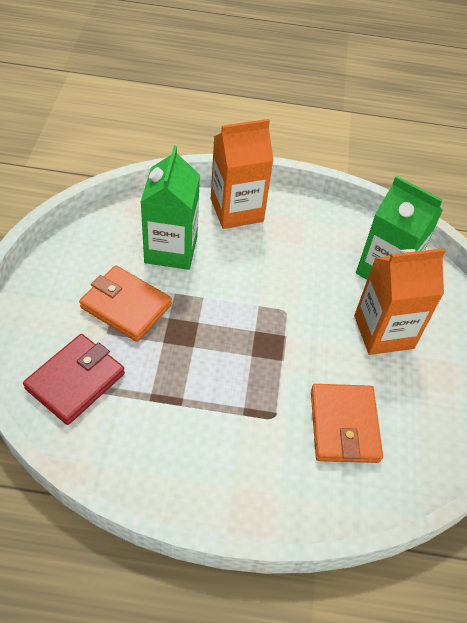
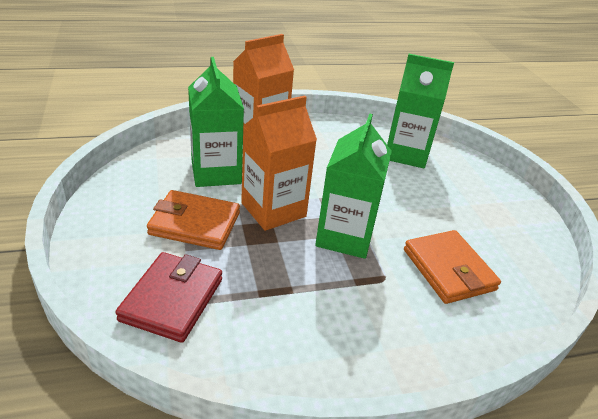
camera: 20 degrees left, 15 degrees down
orange carton [354,248,446,355] -> orange carton moved to [241,96,317,231]
none -> green carton [315,113,392,259]

